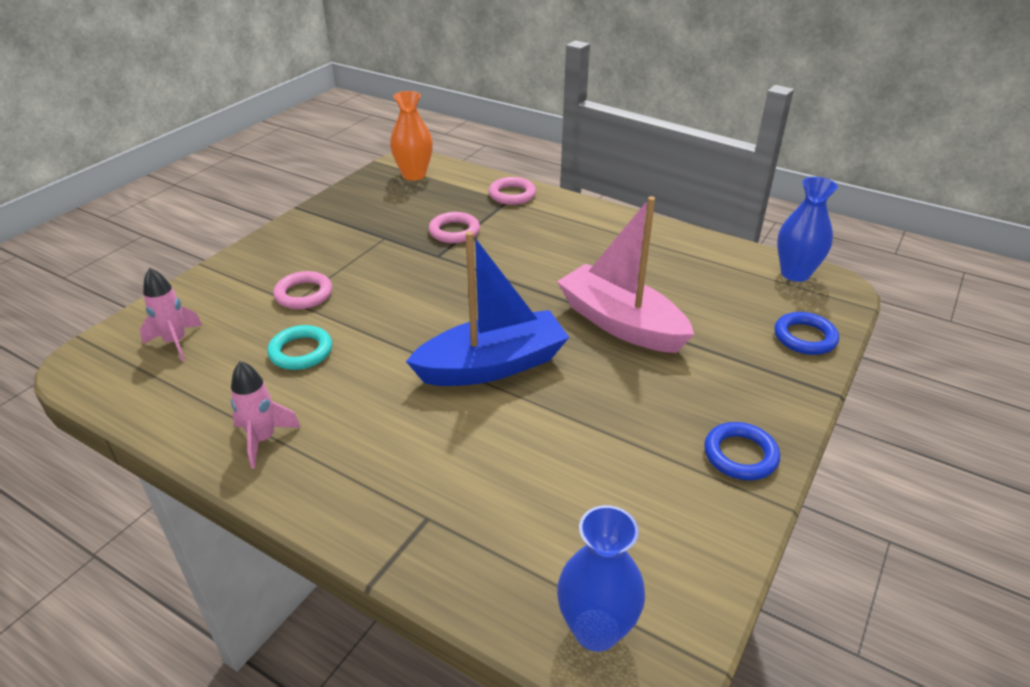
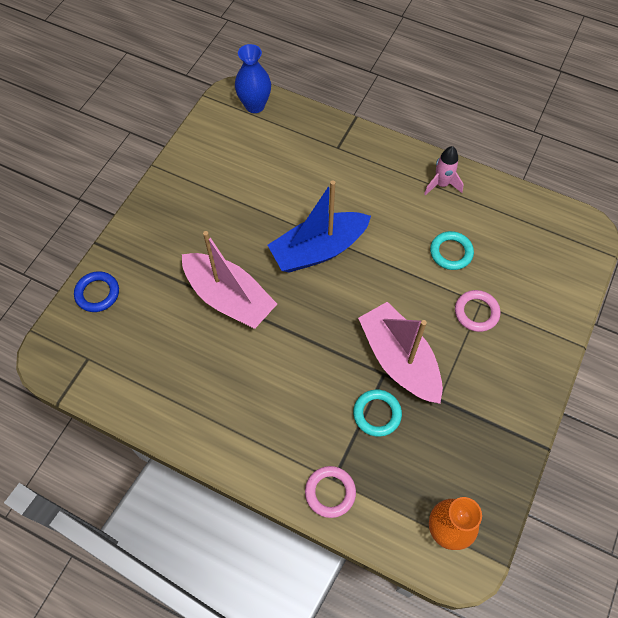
camera: 175 degrees right, 25 degrees up
pink rocket [140,268,203,361] -> none
pink ring [429,212,480,243] -> turquoise ring [353,389,402,437]
blue ring [704,422,780,480] -> none
blue vase [777,177,838,282] -> none
none -> pink boat [358,302,443,404]

